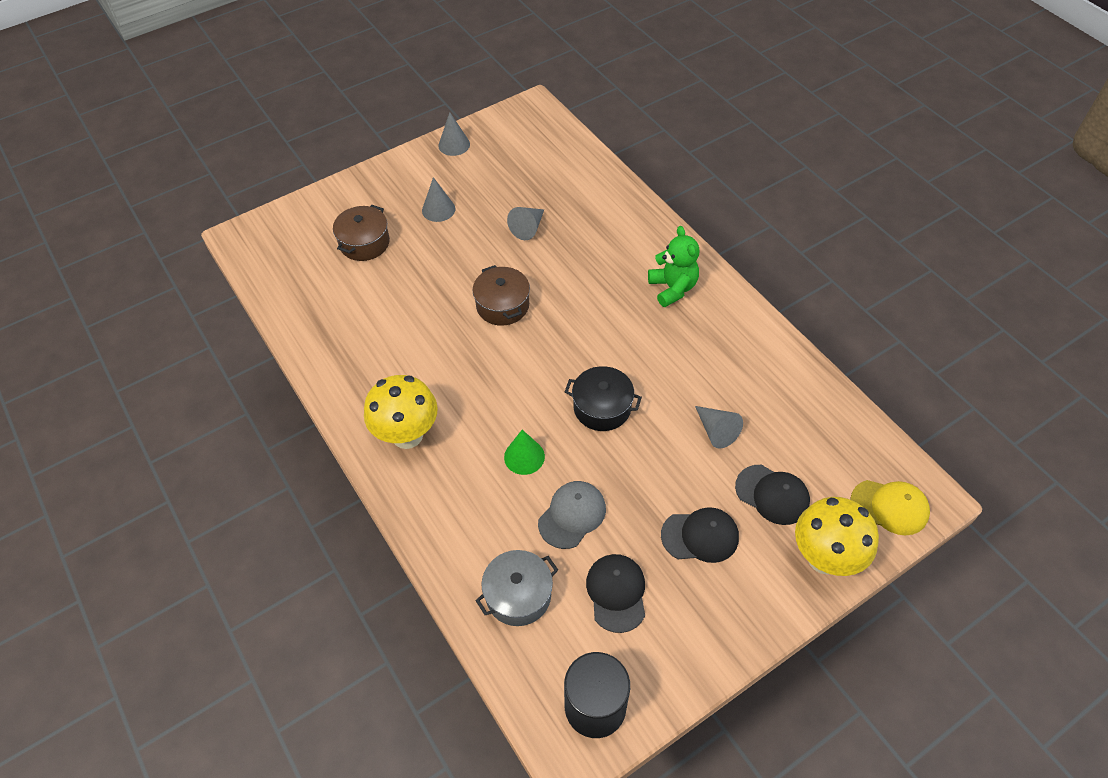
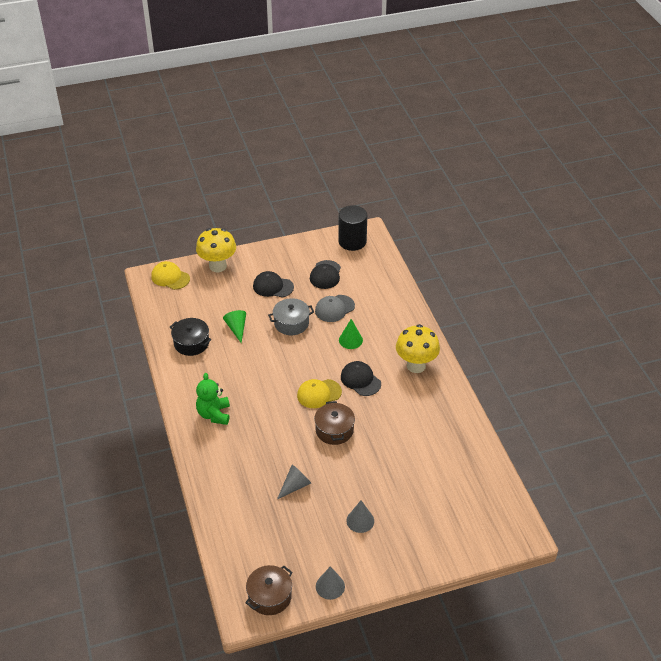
camera: 165 degrees left, 10 degrees down
brown pot [333,205,390,261] -> brown pot moved to [245,565,293,615]
grey pot [475,550,558,626] -> grey pot moved to [268,298,314,335]
black pot [565,366,642,431] -> black pot moved to [170,318,211,356]
grey cone [695,406,743,449] -> green cone [223,310,246,343]
black cap [735,465,810,525] -> black cap moved to [341,361,381,396]
none -> yellow cap [297,379,342,408]

